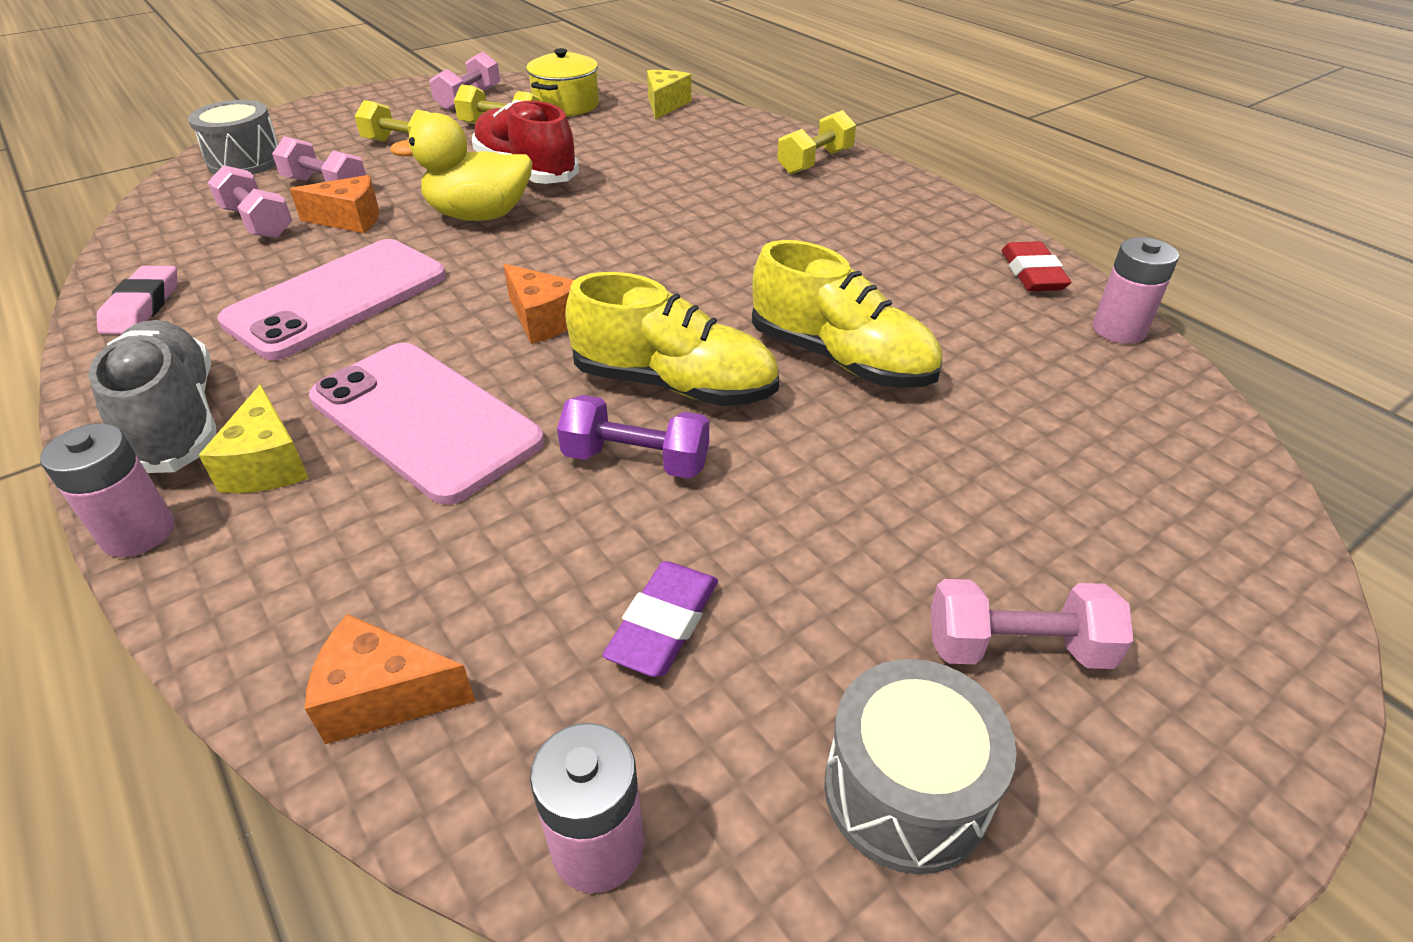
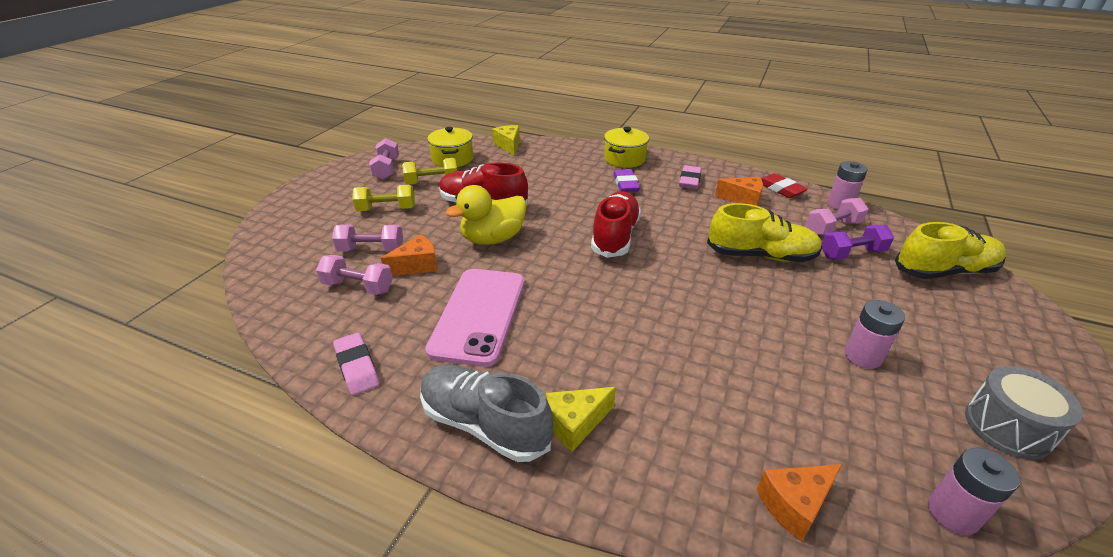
camera: 30 degrees left, 5 degrees down
pink battery [40,423,175,557] -> pink battery moved to [845,300,905,369]
grey drum [188,100,278,174] -> none
yellow cheese [199,384,309,493] -> yellow cheese turned 105 degrees clockwise [546,387,616,452]
pink phone [309,343,544,505] -> none
orange cheese [503,264,574,344] -> orange cheese moved to [715,177,763,206]
purple dumbbell [557,395,709,479] -> purple dumbbell moved to [821,225,894,260]
yellow shoe [565,272,779,406] -> yellow shoe moved to [895,222,1006,279]
purple eraser [603,561,718,677] -> purple eraser moved to [613,169,640,192]
yellow dumbbell [777,110,856,174] -> yellow pot [604,127,649,168]
pink dumbbell [931,579,1133,669] -> pink dumbbell moved to [806,198,869,235]
none -> red shoe [591,191,641,258]
none -> pink eraser [679,165,701,189]

